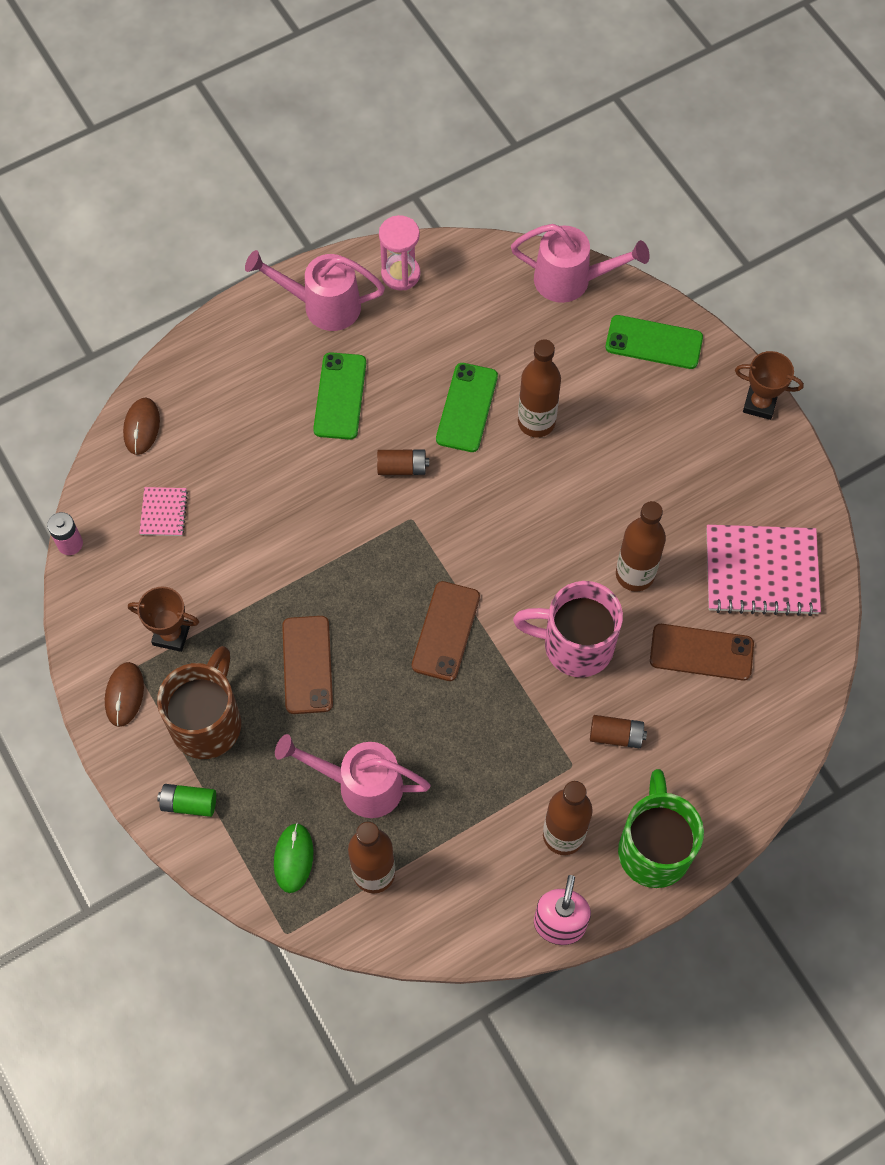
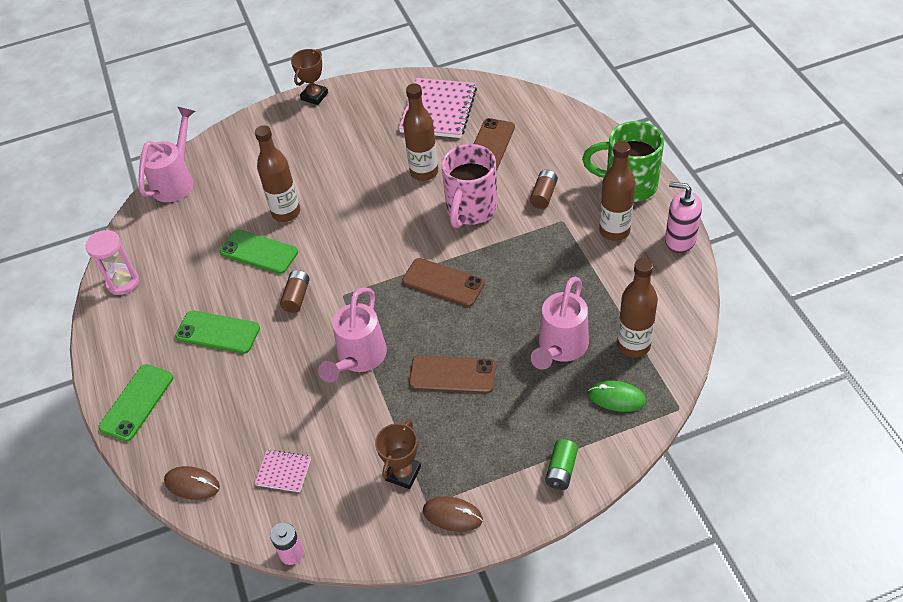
camera: 75 degrees left, 15 degrees down
brown mug [157,646,241,759] -> none
pink watering can [245,250,385,331] -> pink watering can moved to [318,287,387,383]
green phone [605,315,703,369] -> green phone moved to [98,364,173,442]

